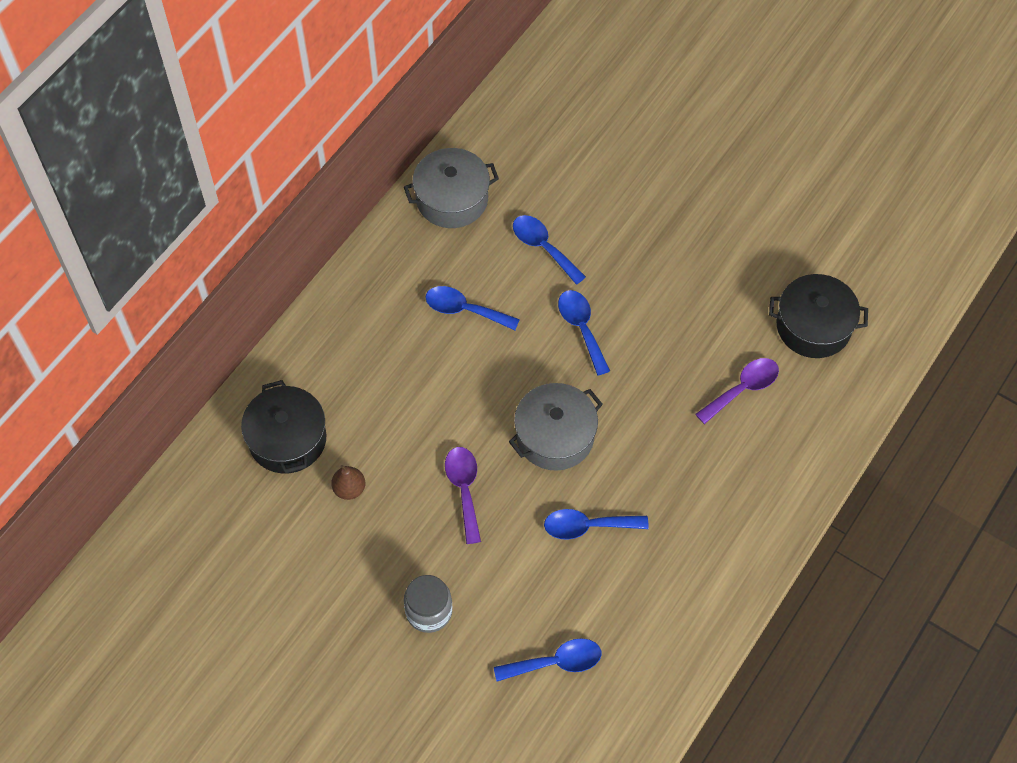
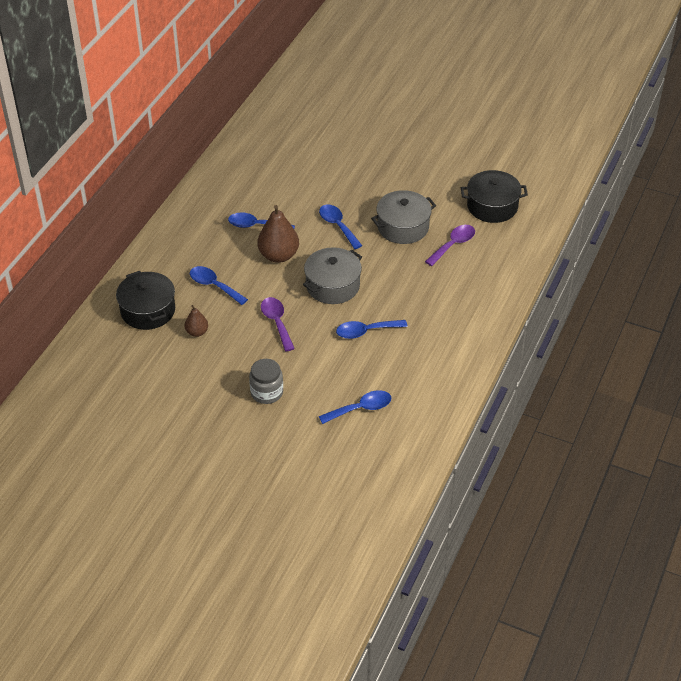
camera: 10 degrees left, 15 degrees down
grey pot [404,148,499,228] -> grey pot moved to [371,190,436,244]
blue spoon [513,215,586,285] -> blue spoon moved to [190,266,248,305]
none -> brown pear [258,205,299,263]

